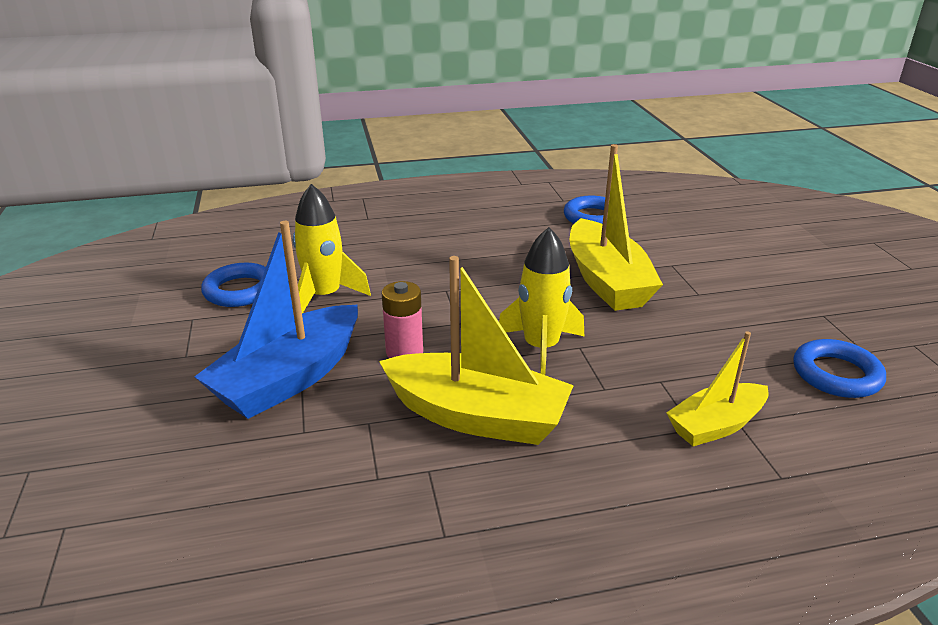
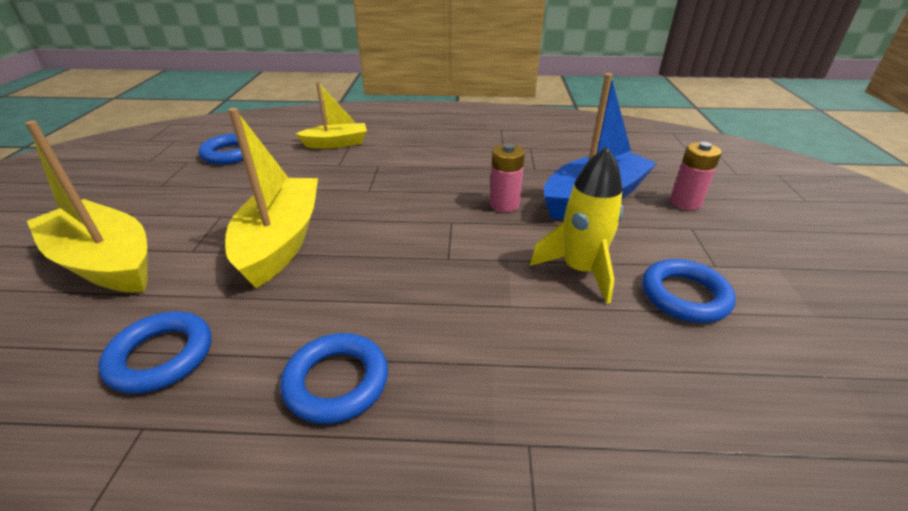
camera: 165 degrees left, 5 degrees up
yellow boat [379,256,574,445] -> yellow boat moved to [25,121,148,292]
yellow rocket [499,227,584,375] -> none
none -> blue ring [280,333,388,424]
none -> pink battery [670,142,722,210]

